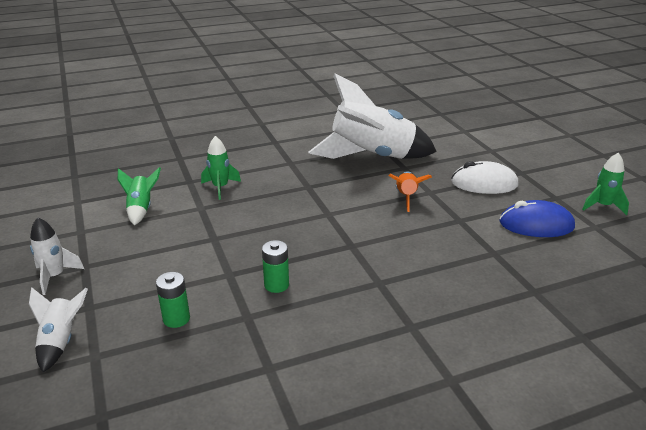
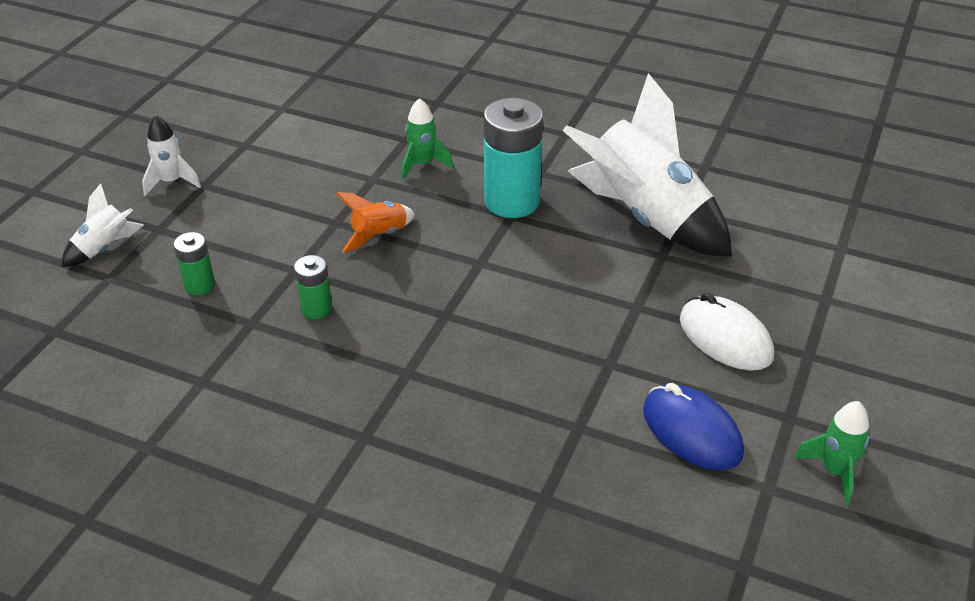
camera: 45 degrees right, 10 degrees up
green rocket [118,167,161,225] -> none
orange rocket [389,171,432,212] -> orange rocket moved to [336,192,415,252]
none -> turquoise battery [484,98,543,218]

